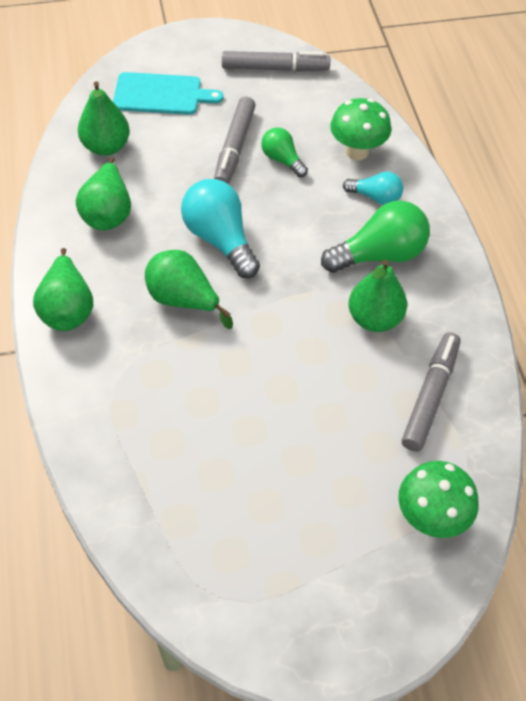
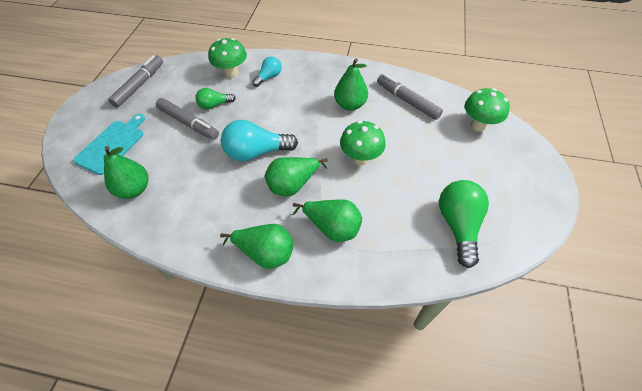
camera: 65 degrees left, 0 degrees up
green pear [76,157,131,230] -> green pear moved to [293,199,362,242]
green light bulb [321,201,430,273] -> green light bulb moved to [439,180,489,268]
none -> green mushroom [340,121,386,166]

